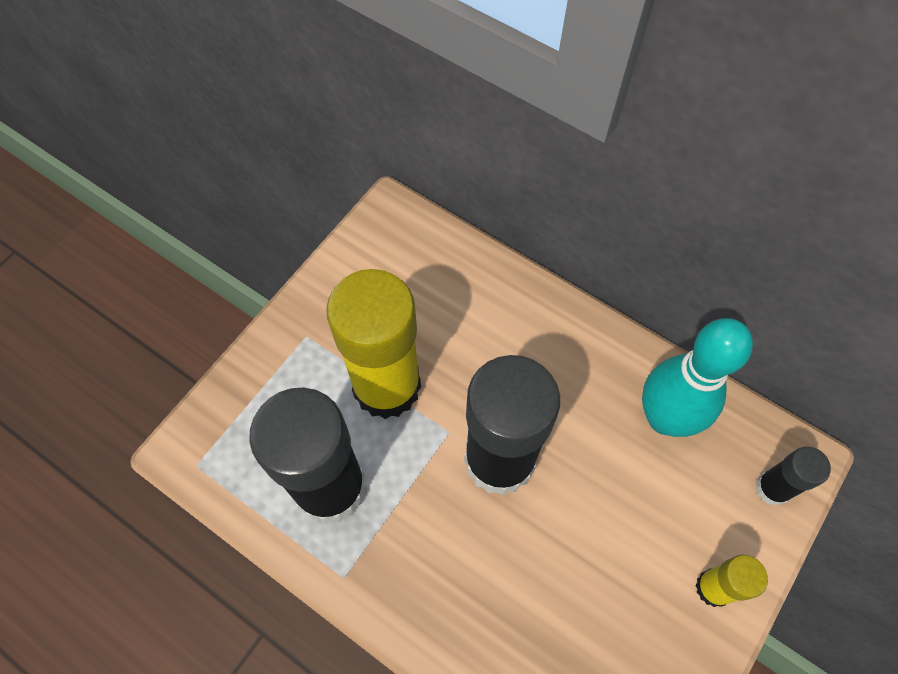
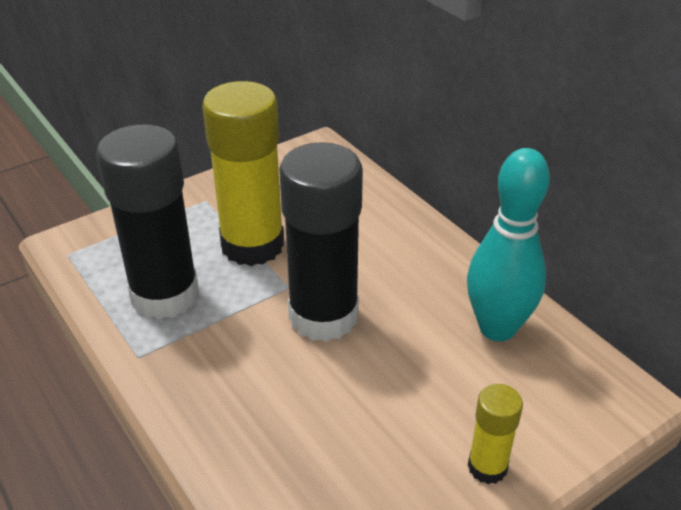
camera: 20 degrees right, 25 degrees down
black glue stick [755,446,831,506] -> none

